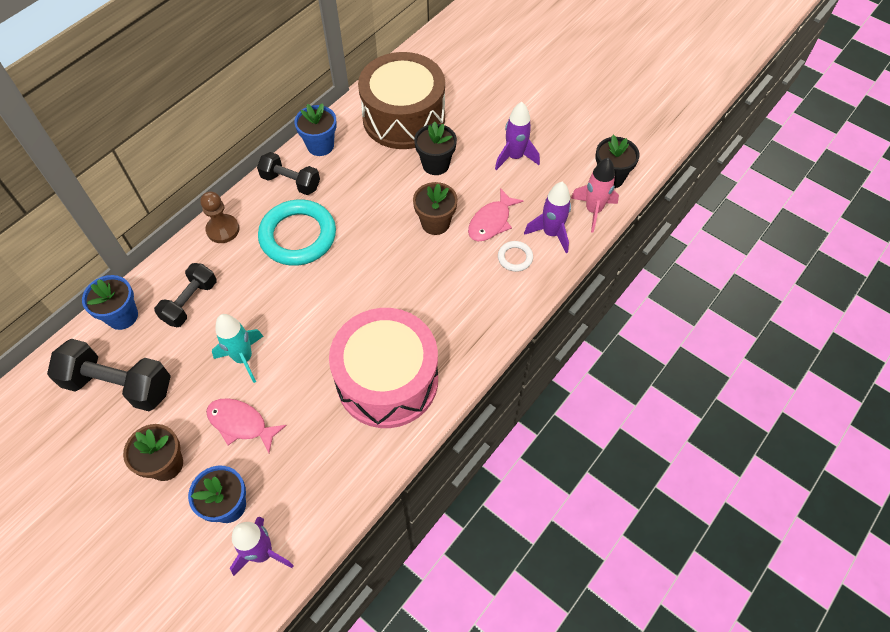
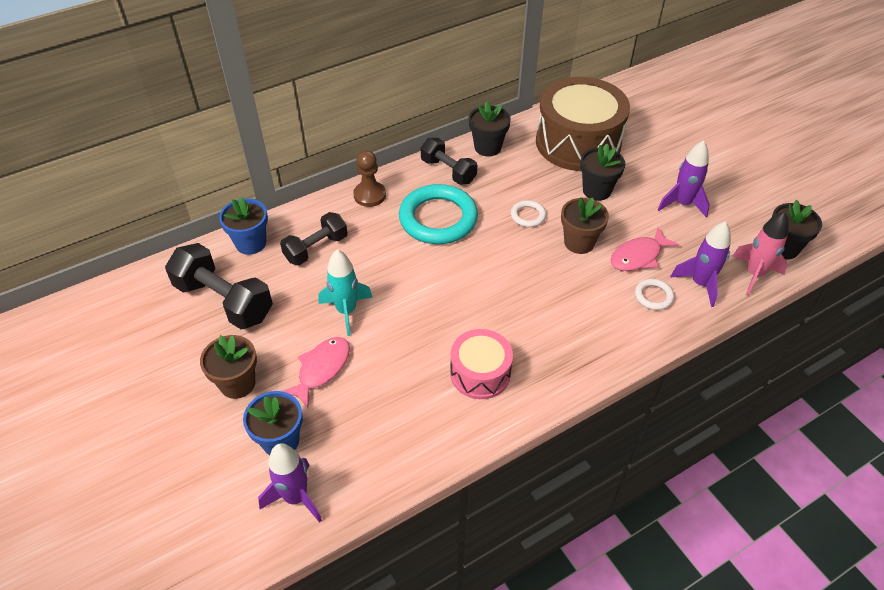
camera: 20 degrees right, 10 degrees down
pink fish [206,398,287,453] -> pink fish turned 75 degrees clockwise [282,337,350,408]
blue flower pot [294,103,337,156] -> black flower pot [469,101,511,156]
pink drum [329,308,438,428] -> pink drum [450,329,513,399], size x0.55
none -> white ring [511,200,546,227]

